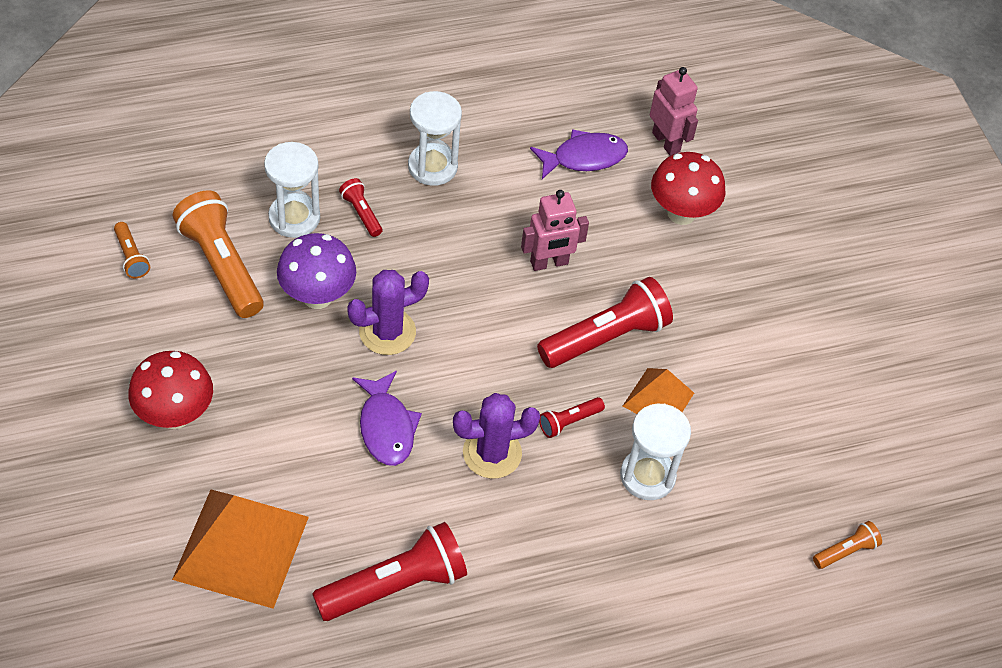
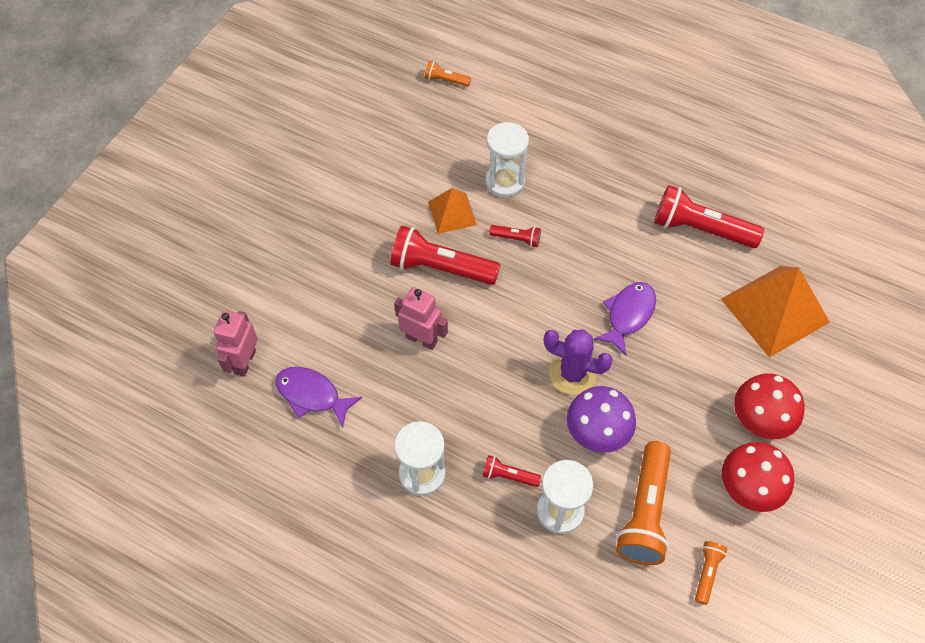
camera: 130 degrees left, 5 degrees up
red flashlight [339,178,382,237] -> red flashlight turned 90 degrees clockwise [483,455,541,487]
purple cactus [453,393,540,479] -> none
red mushroom [651,152,725,225] -> red mushroom moved to [722,442,794,512]

